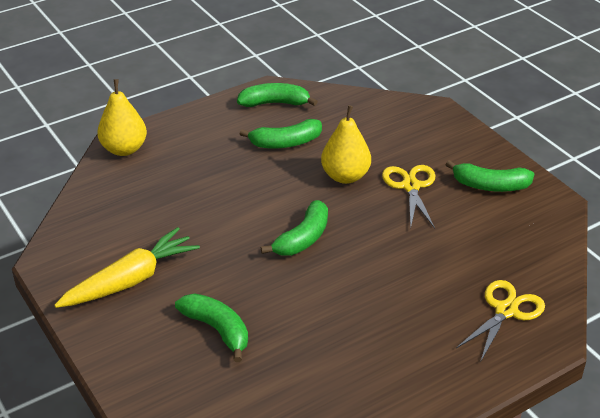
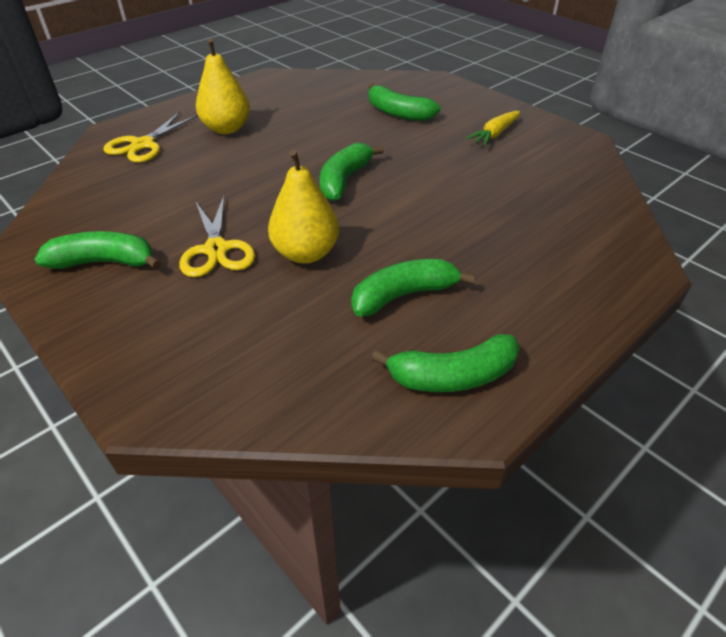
camera: 170 degrees right, 5 degrees up
yellow carrot [54,227,200,308] -> yellow carrot [466,111,520,146], size x0.58
yellow pear [97,79,147,156] -> yellow pear moved to [196,38,250,134]

